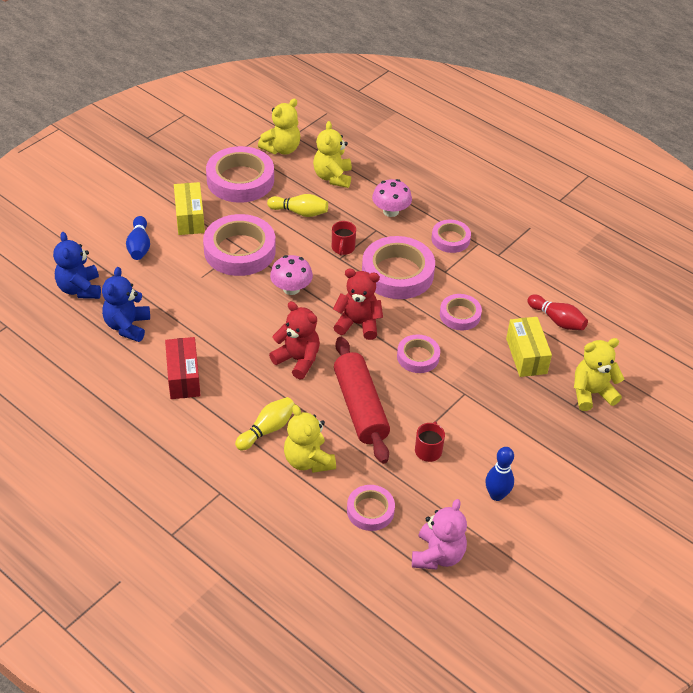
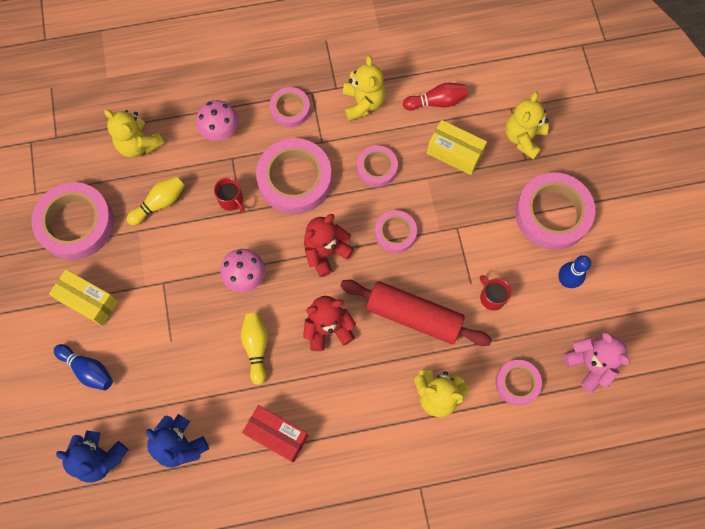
camera: 50 degrees left, 25 degrees up
pink tape [203,214,276,276] -> pink tape moved to [515,173,595,250]
yellow bowling pin [235,397,295,451] -> yellow bowling pin moved to [241,313,267,385]
yellow teddy bear [258,99,300,155] -> yellow teddy bear moved to [343,55,385,121]

